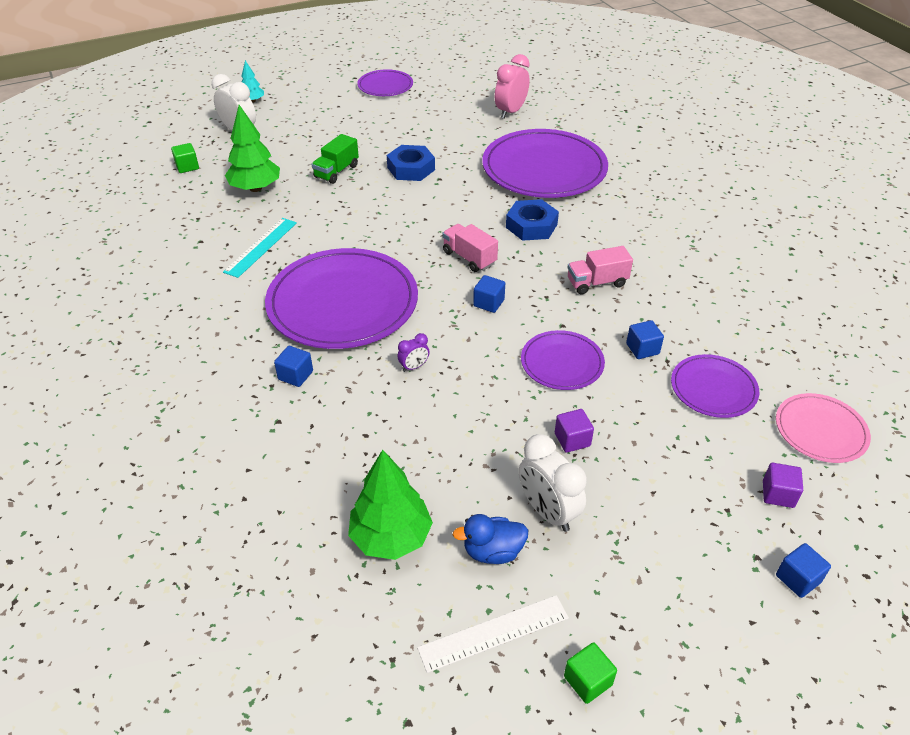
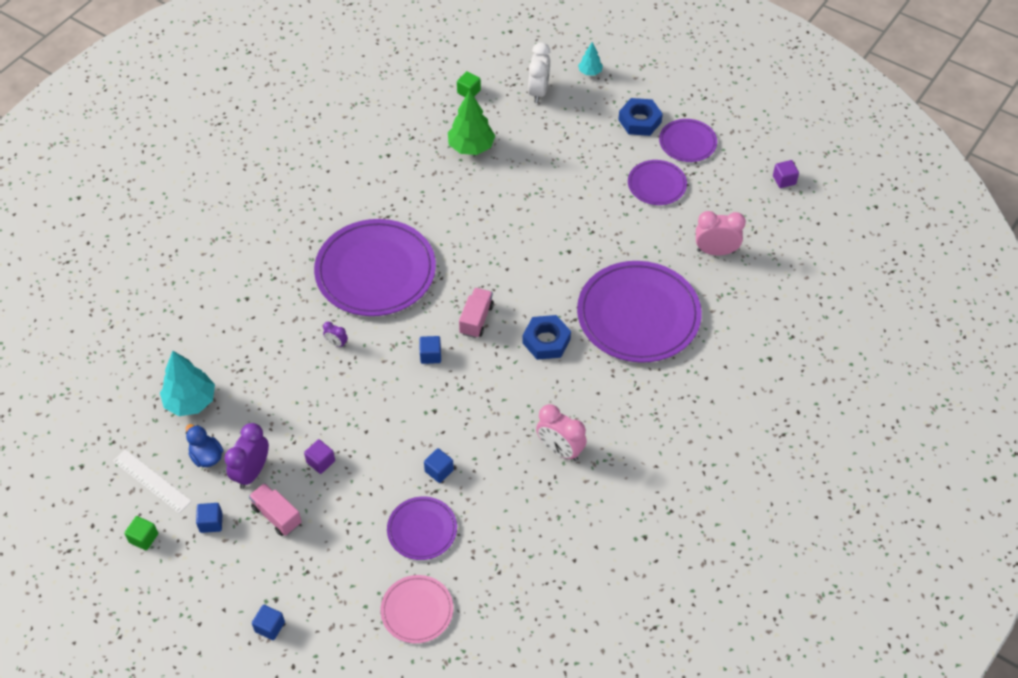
camera: 60 degrees right, 10 degrees up
turquoise ruler [223,218,297,278] -> none
blue cube [274,346,313,387] -> blue cube moved to [196,503,223,533]
green truck [311,134,359,184] -> none
green tree [348,450,433,560] -> turquoise tree [160,351,215,416]
blue nut [387,145,435,181] -> blue nut moved to [618,98,663,136]
white clock [519,434,587,532] -> purple clock [224,423,269,489]
purple plate [521,330,605,390] -> purple plate moved to [628,160,687,205]
pink truck [567,246,633,295] -> pink truck moved to [249,483,302,536]
purple cube [763,463,803,508] -> purple cube moved to [773,160,799,188]
none -> pink clock [536,404,587,461]

